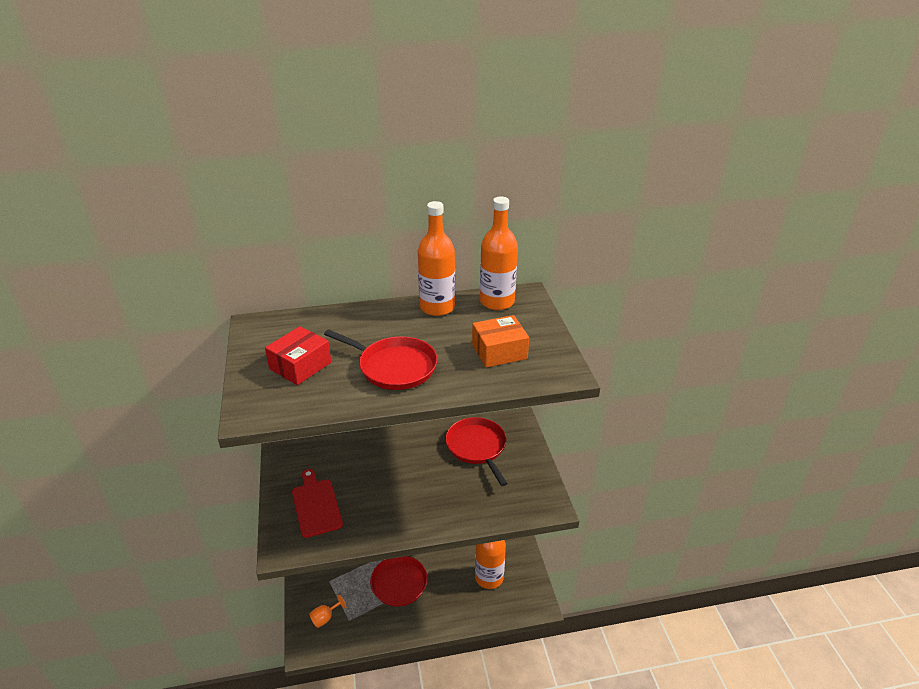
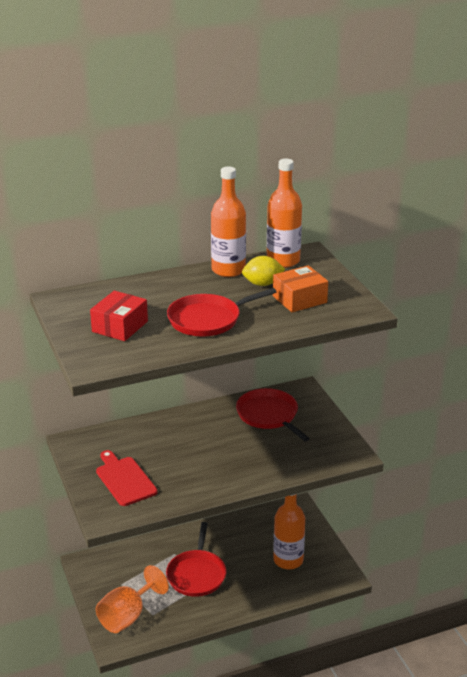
camera: 10 degrees left, 5 degrees down
orange goblet [310,595,346,628] -> orange goblet [96,565,169,633], size x2.02
red pan [324,329,438,390] -> red pan turned 135 degrees clockwise [167,288,276,336]
none -> yellow lemon [242,256,285,286]

